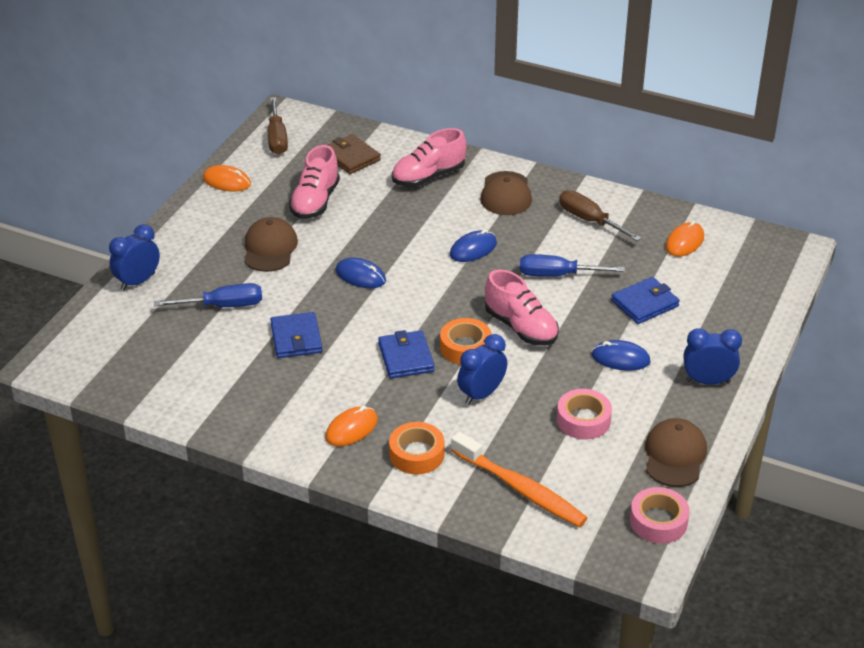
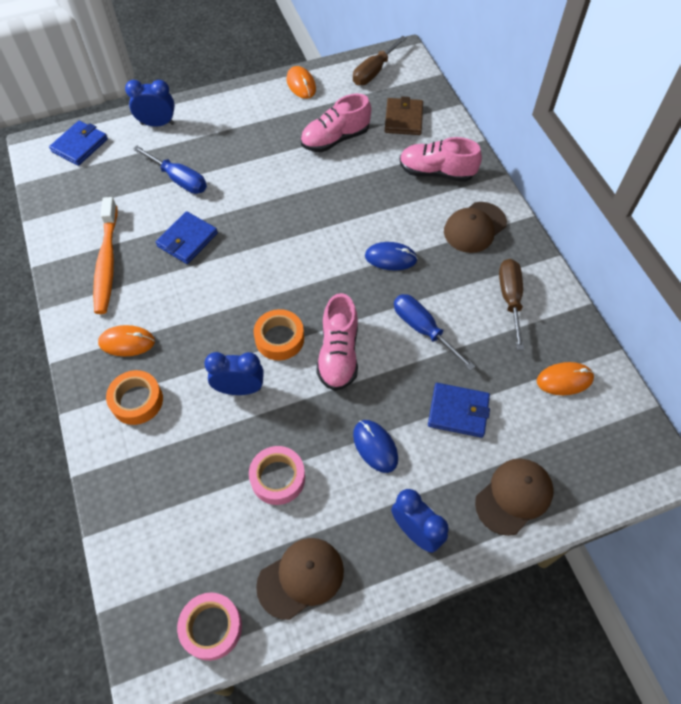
camera: 45 degrees right, 20 degrees up
brown cap [244,217,298,272] -> brown cap moved to [475,458,554,536]
blue mouse [336,257,386,288] -> none
blue wallet [378,330,435,378] -> blue wallet moved to [49,121,108,166]
orange toothbrush [451,432,587,527] -> orange toothbrush moved to [93,197,118,314]

